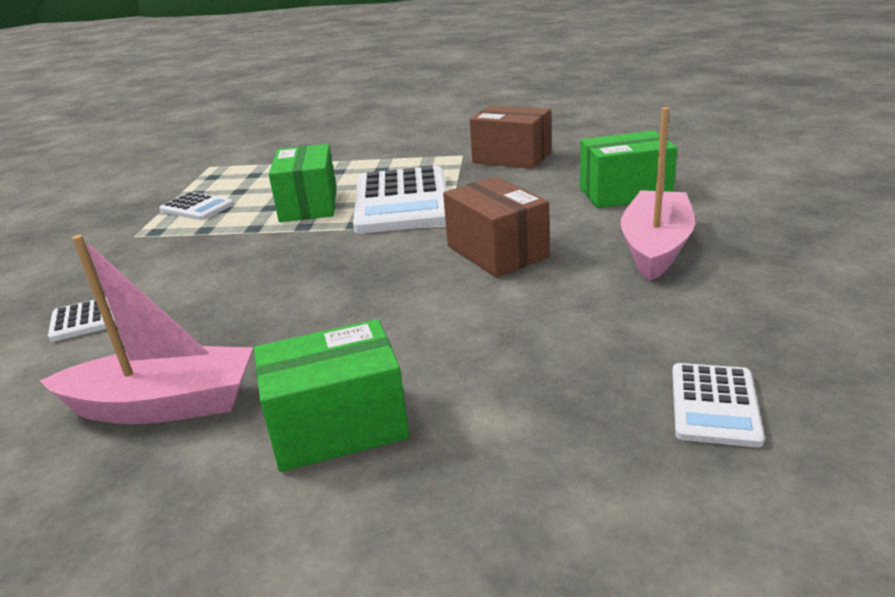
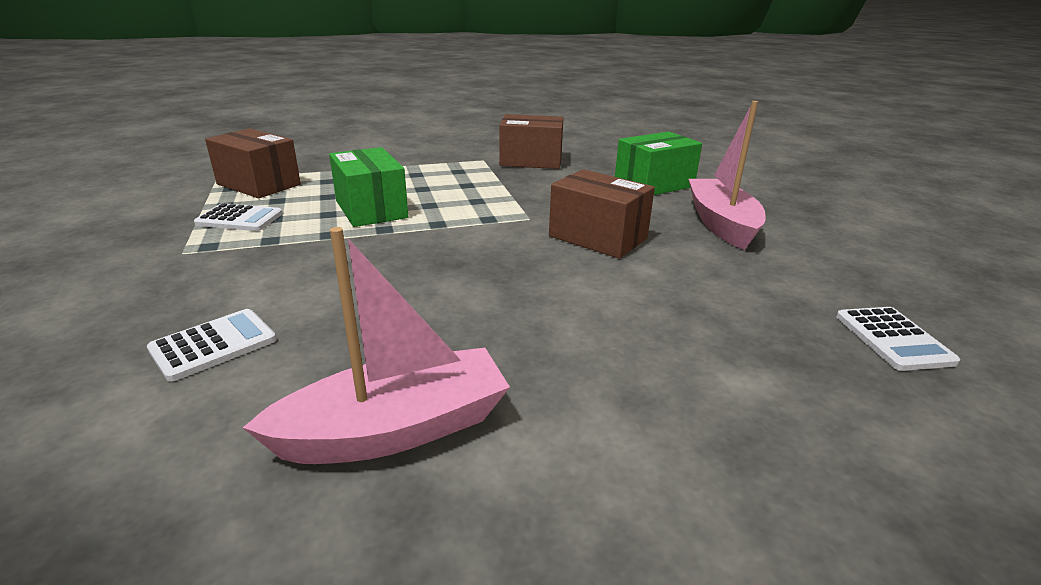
camera: 25 degrees left, 0 degrees up
green box [254,319,409,472] -> none
white calculator [353,166,447,234] -> none
none -> brown box [205,128,301,198]

